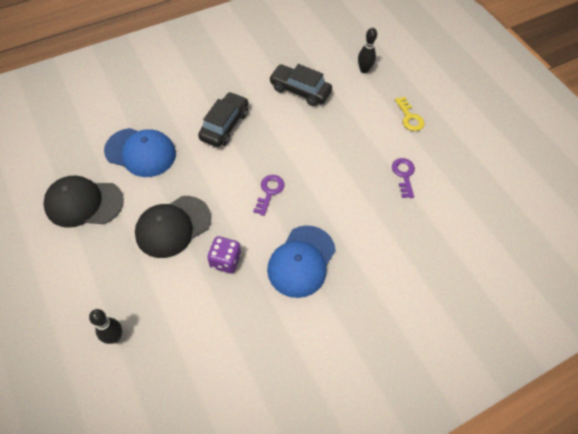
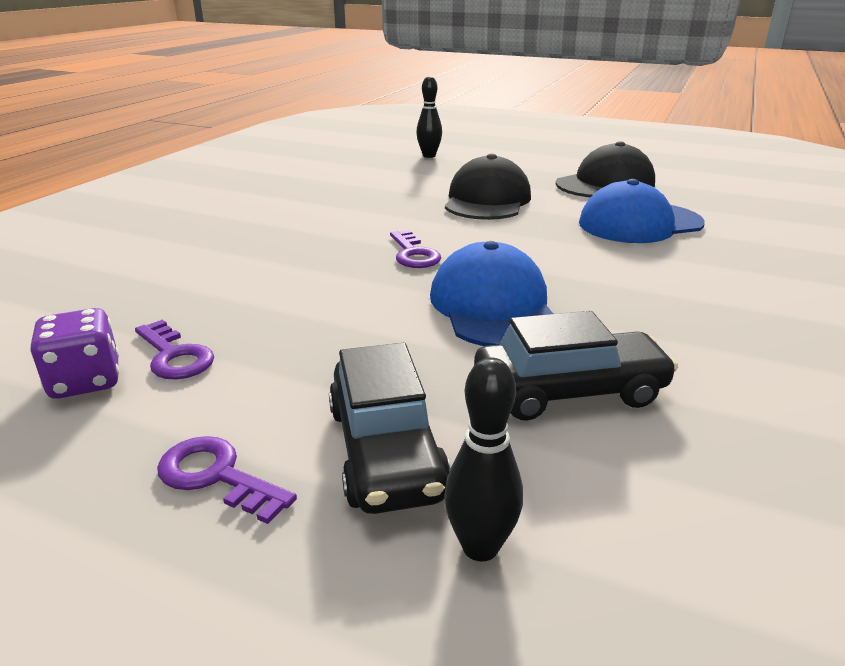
camera: 145 degrees right, 30 degrees down
black car [198,92,249,147] -> black car moved to [329,343,451,514]
purple dice [207,236,241,273] -> purple dice moved to [30,308,119,399]
blue cap [267,225,336,298] -> blue cap moved to [430,241,553,346]
yellow key [395,97,425,131] -> purple key [157,436,297,524]

